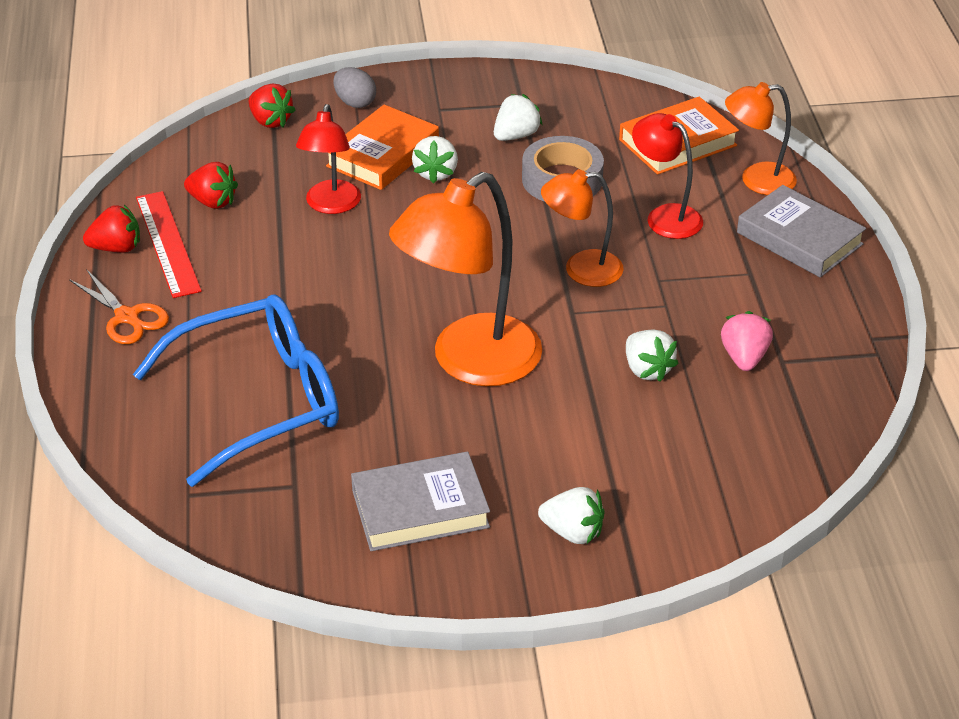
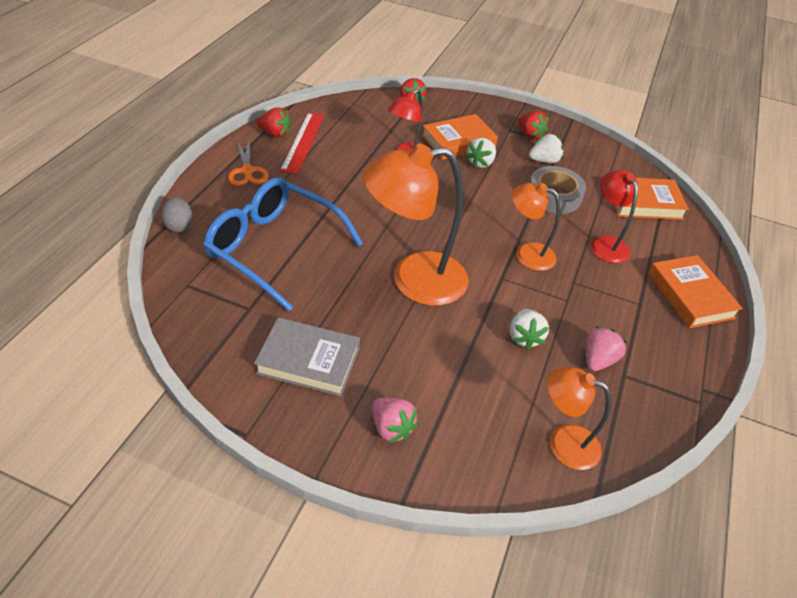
camera: 25 degrees right, 5 degrees up
blue glasses [133,294,339,487] -> blue glasses turned 150 degrees counterclockwise [203,177,363,311]
red strawberry [184,162,238,209] -> red strawberry moved to [518,111,549,140]
grey egg [333,67,376,108] -> grey egg moved to [161,197,193,232]
white strawberry [538,487,604,544] -> pink strawberry [372,398,419,443]
orange lamp [725,82,797,195] -> orange lamp moved to [547,367,611,470]
grey book [737,185,866,277] -> orange book [648,255,743,328]

